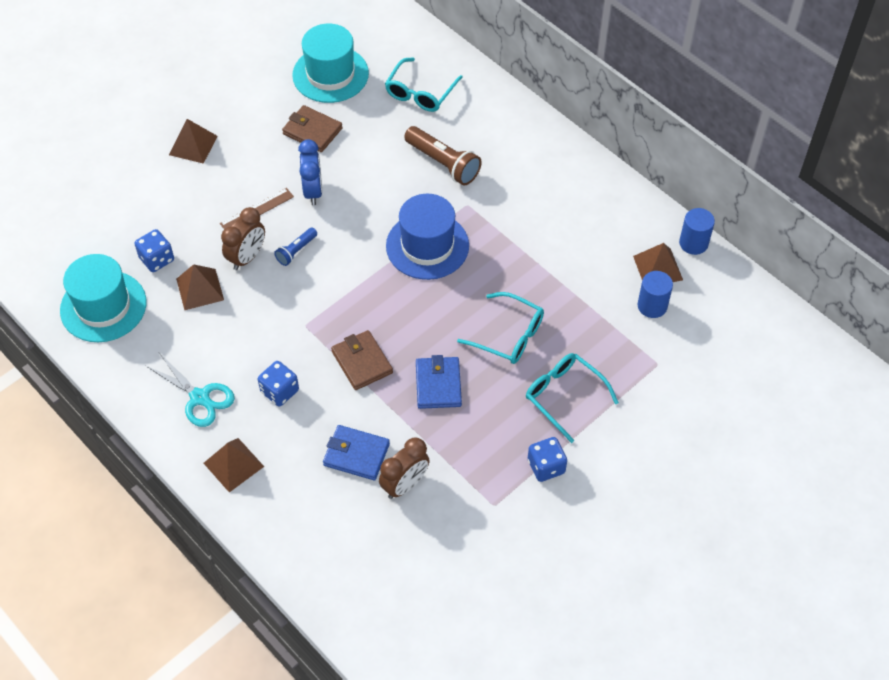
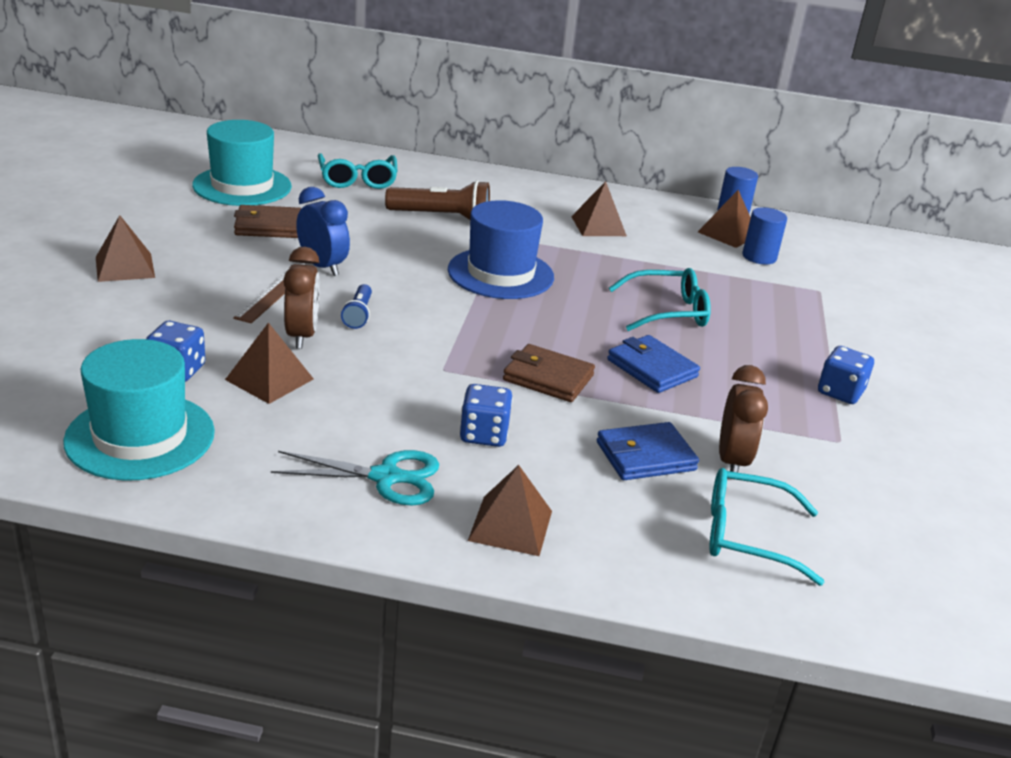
camera: 40 degrees left, 25 degrees down
turquoise glasses [526,353,619,443] -> turquoise glasses moved to [709,468,824,586]
none -> brown pyramid [571,181,627,236]

